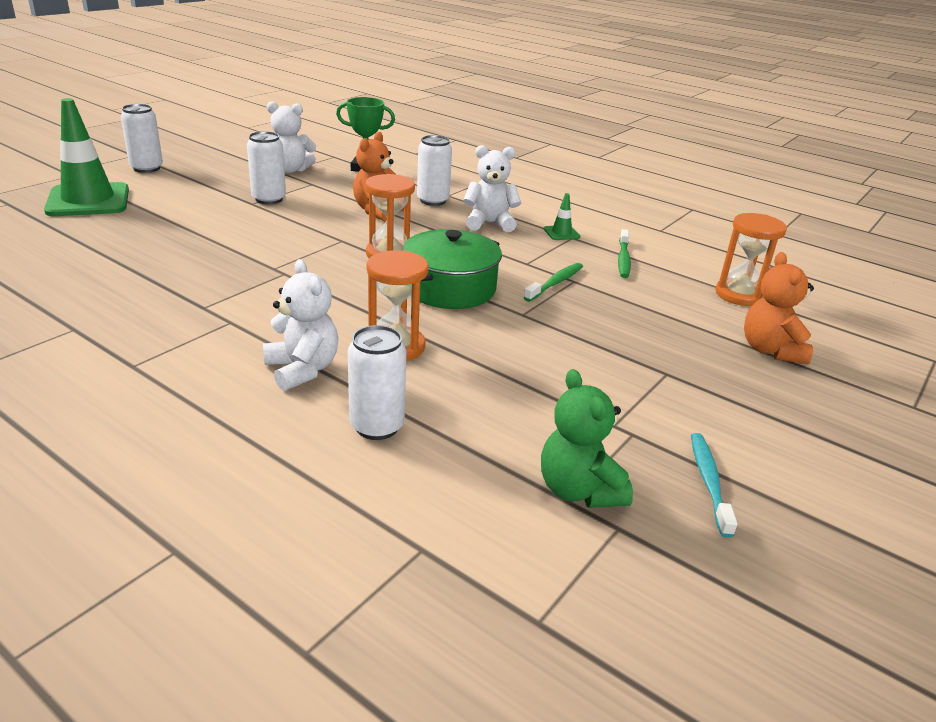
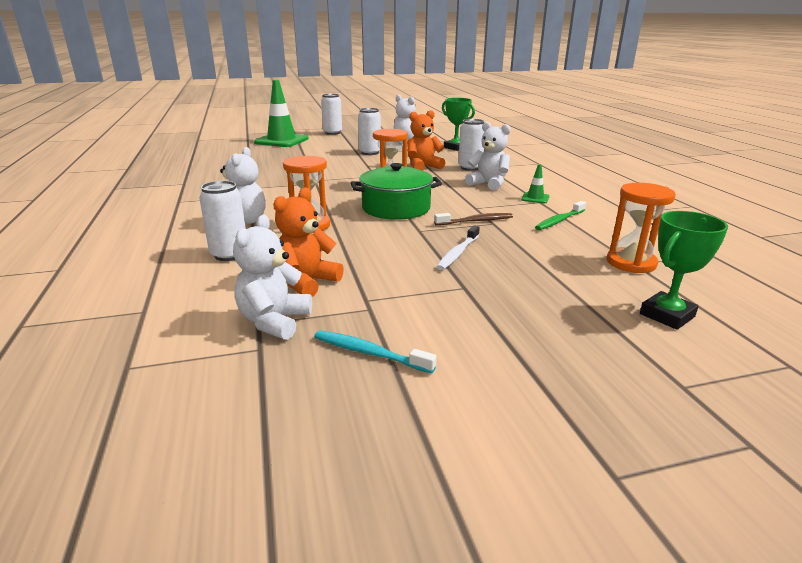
camera: 40 degrees right, 5 degrees down
green toothbrush [524,263,583,302] -> brown toothbrush [434,213,513,226]
green teddy bear [541,369,633,508] -> white teddy bear [233,215,312,340]
turquoise toothbrush [691,433,737,538] -> turquoise toothbrush turned 105 degrees counterclockwise [314,330,437,373]
orange teddy bear [744,252,814,364] -> orange teddy bear moved to [273,187,344,297]
none -> white toothbrush [437,226,480,270]
none -> green trophy [640,211,728,330]

